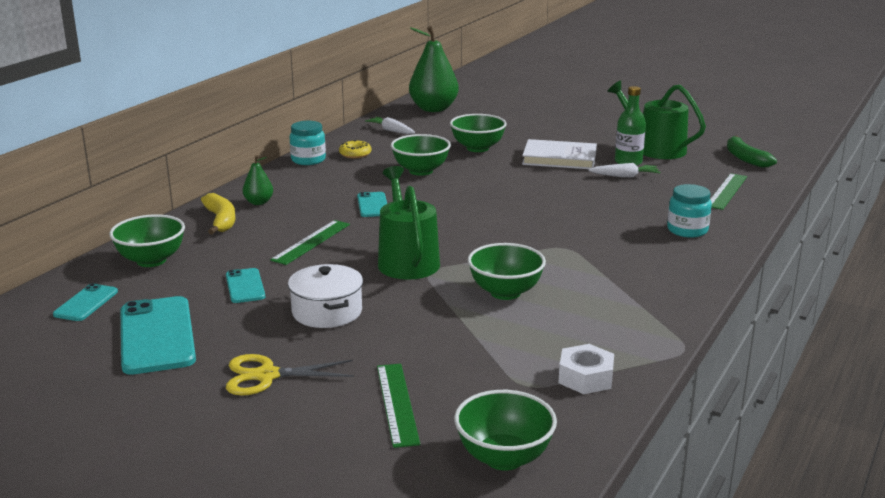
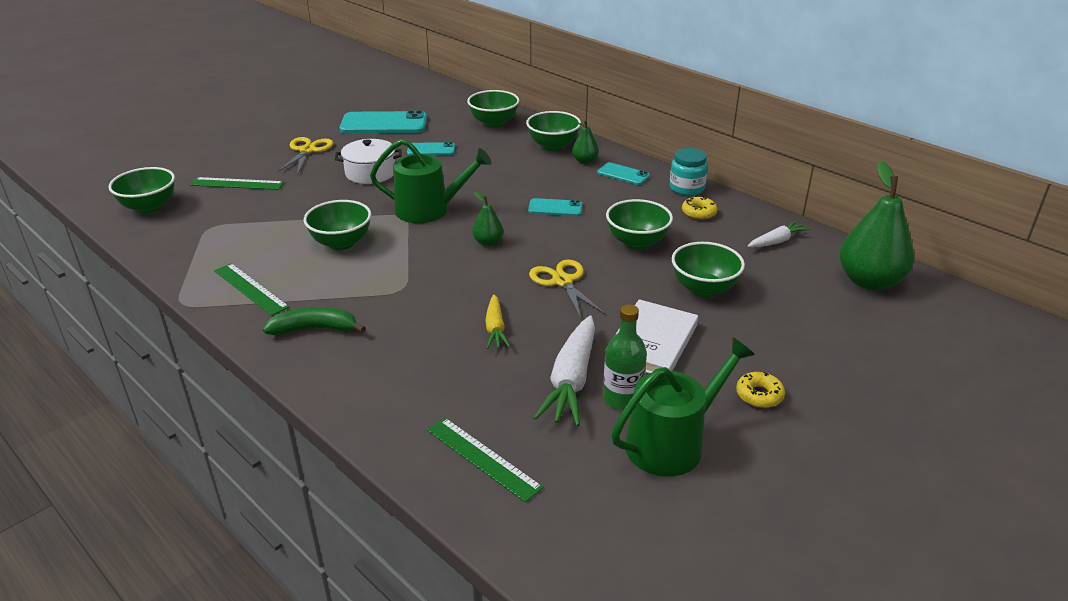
camera: 105 degrees right, 10 degrees up
turquoise phone [53,283,118,321] -> turquoise phone moved to [597,162,650,185]
yellow banana [201,193,235,235] -> green bowl [526,111,581,151]
green ruler [270,220,350,265] -> green ruler moved to [214,263,289,316]
white nut [558,344,614,394] -> none
white carrot [589,163,660,177] -> white carrot [534,316,595,427], size x1.76
turquoise jar [667,184,712,238] -> none
green banana [727,135,777,168] -> green banana moved to [263,307,366,335]
none -> green pear [472,192,503,246]
none -> yellow carrot [485,295,511,349]
none -> yellow scissors [529,260,606,319]
none -> yellow donut [736,372,785,408]

